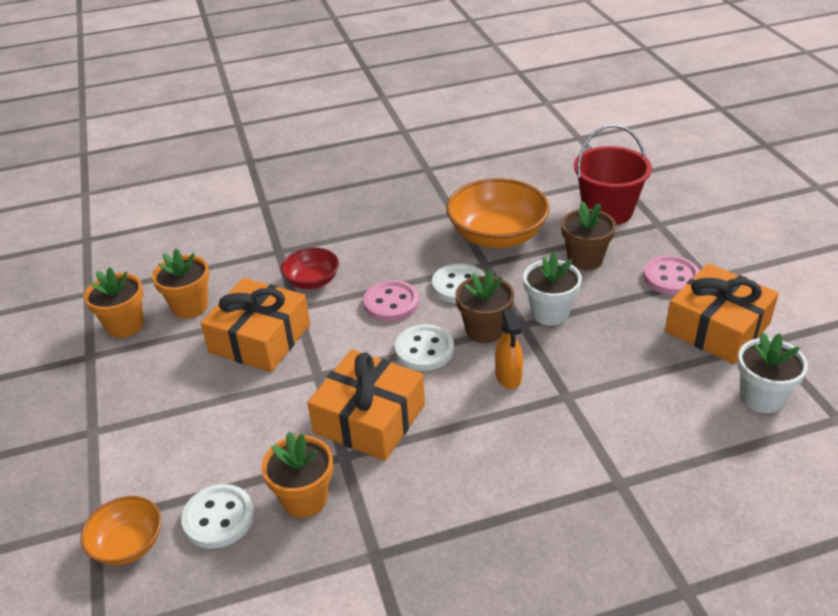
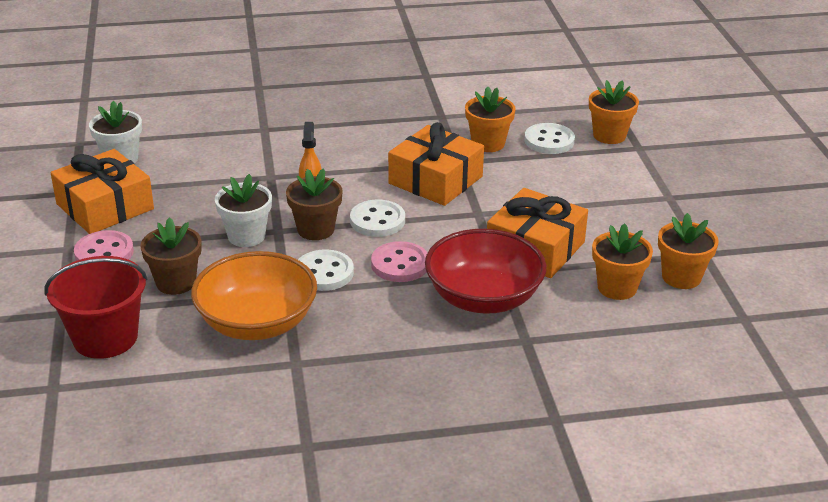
camera: 175 degrees left, 5 degrees down
orange bowl [81,496,162,566] -> orange flower pot [589,80,639,144]
red bowl [281,247,339,289] -> red bowl [425,229,547,314], size x1.83

